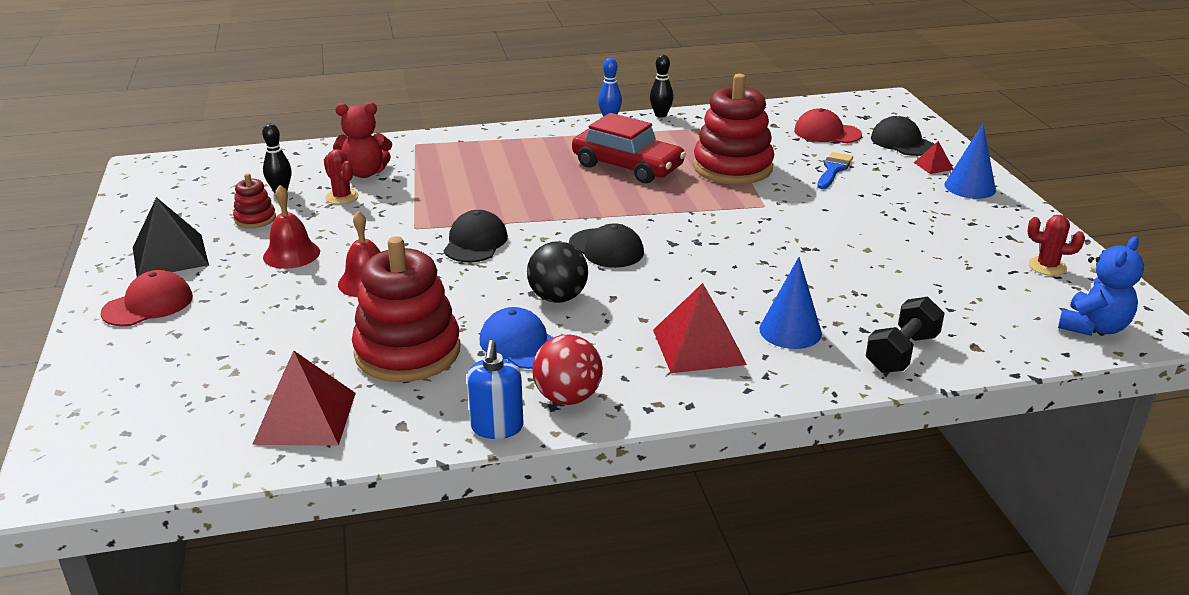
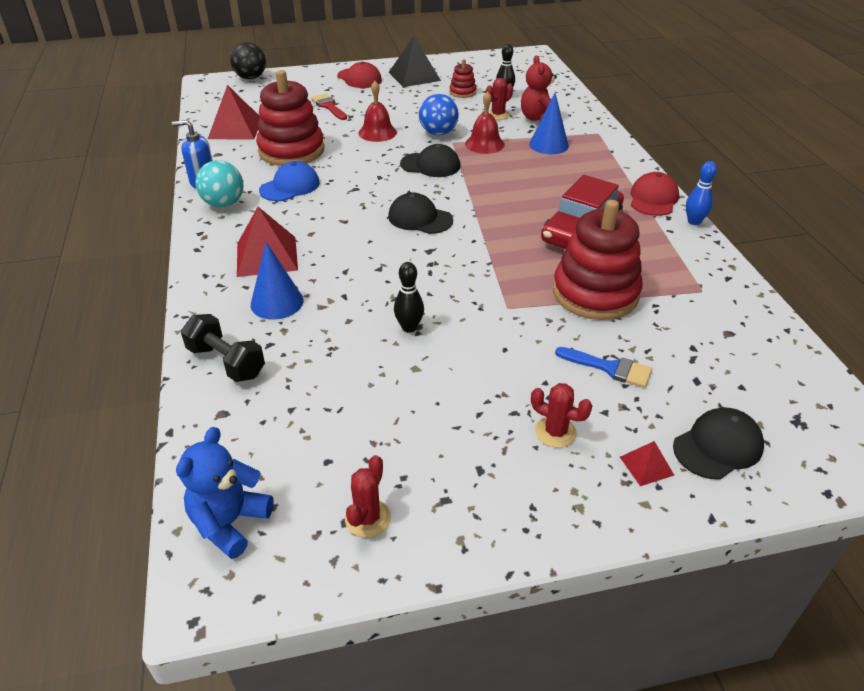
camera: 90 degrees right, 10 degrees up
red bell [263,185,320,269] -> red bell moved to [465,91,505,154]
black ball [527,241,588,303] -> black ball moved to [230,42,266,79]
red ball [532,335,603,405] -> turquoise ball [195,160,244,207]
black cap [569,223,644,268] -> black cap turned 75 degrees clockwise [388,192,453,234]
black bowling pin [650,55,674,118] -> black bowling pin moved to [394,262,424,333]
red cap [794,108,862,143] -> red cap moved to [631,172,679,216]
blue cone [945,124,996,199] -> blue cone moved to [529,93,569,154]
blue teddy bear [1058,236,1144,336] -> blue teddy bear turned 75 degrees clockwise [176,427,274,559]
none -> red brush [311,93,347,120]
none -> blue ball [419,94,459,135]
none -> red cactus [531,383,592,448]

